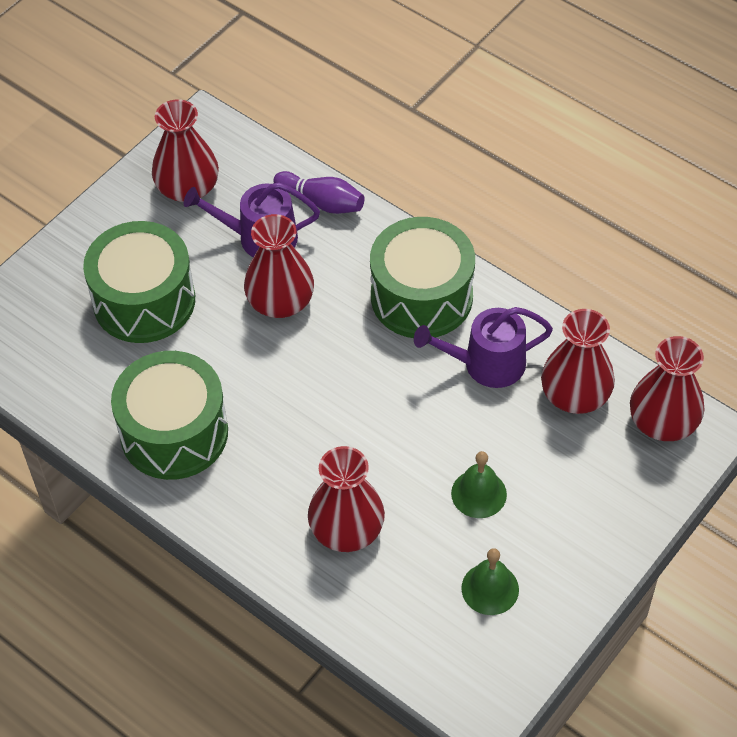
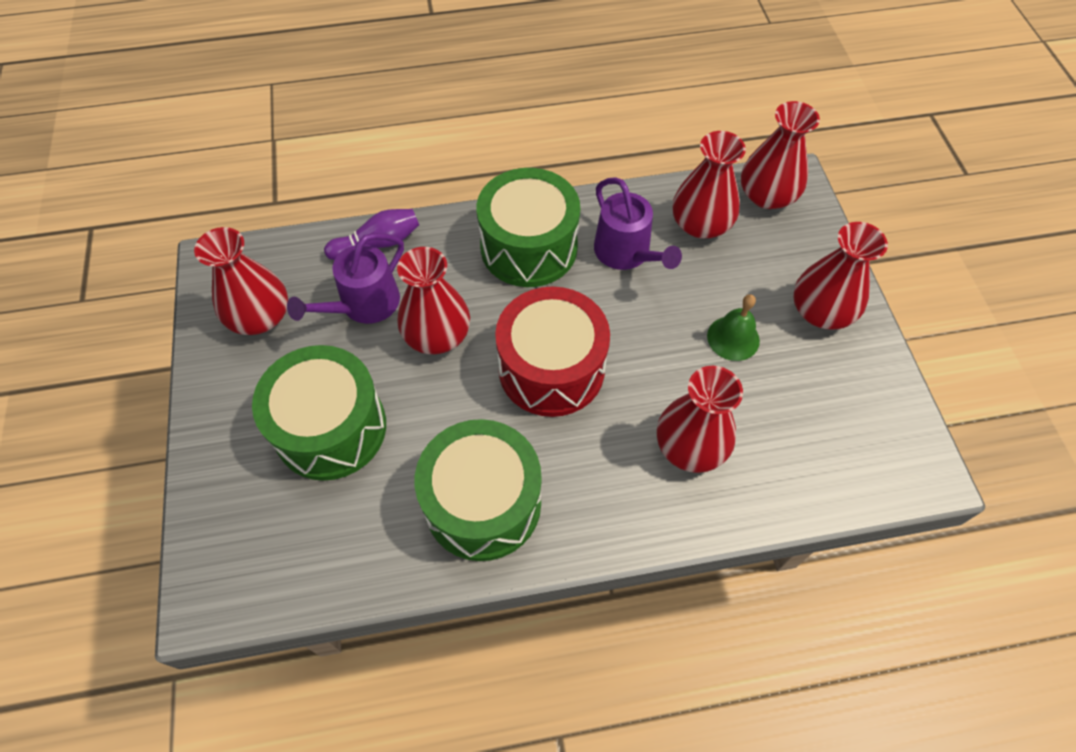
camera: 50 degrees left, 5 degrees up
purple watering can [414,307,553,388] -> purple watering can turned 60 degrees counterclockwise [594,177,682,270]
green bell [461,548,519,615] -> none
none -> red drum [495,287,610,417]
none -> red vase [793,222,888,329]

